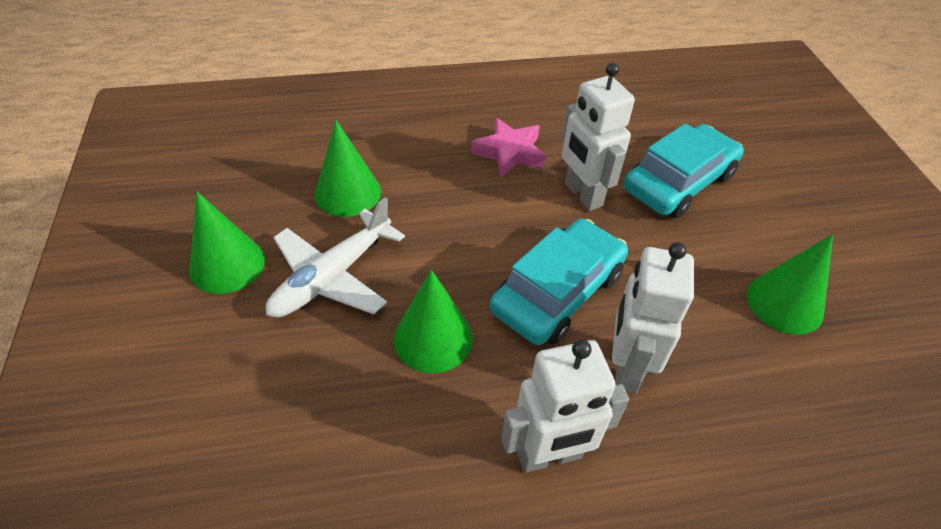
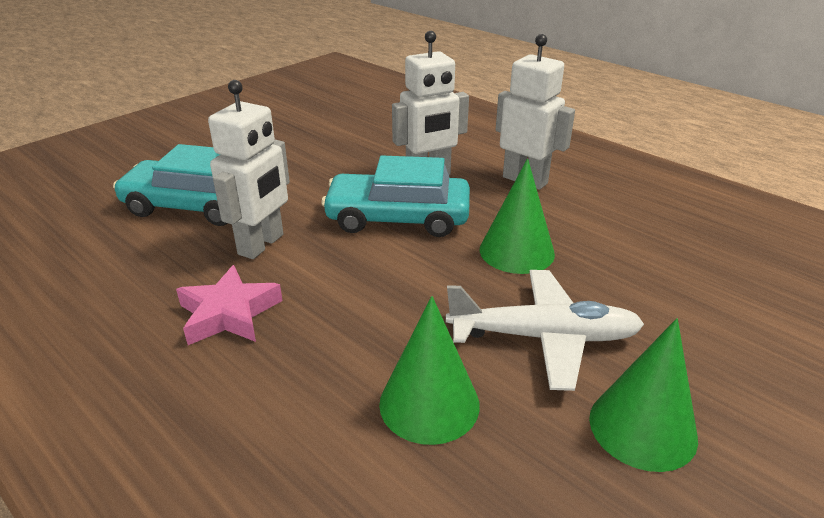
camera: 125 degrees left, 15 degrees down
green cone [747,234,833,335] -> none

